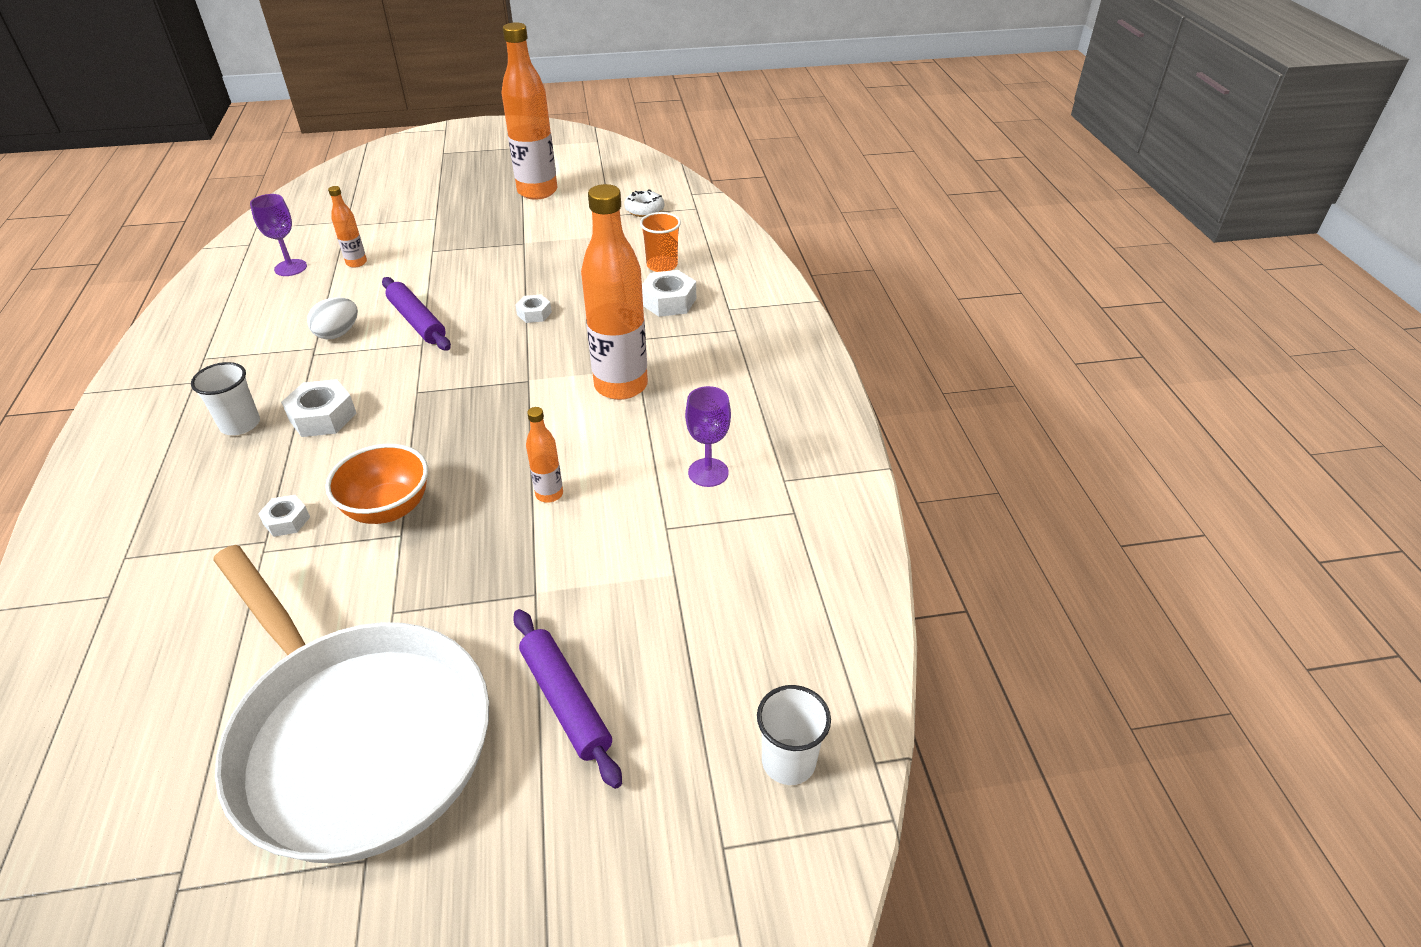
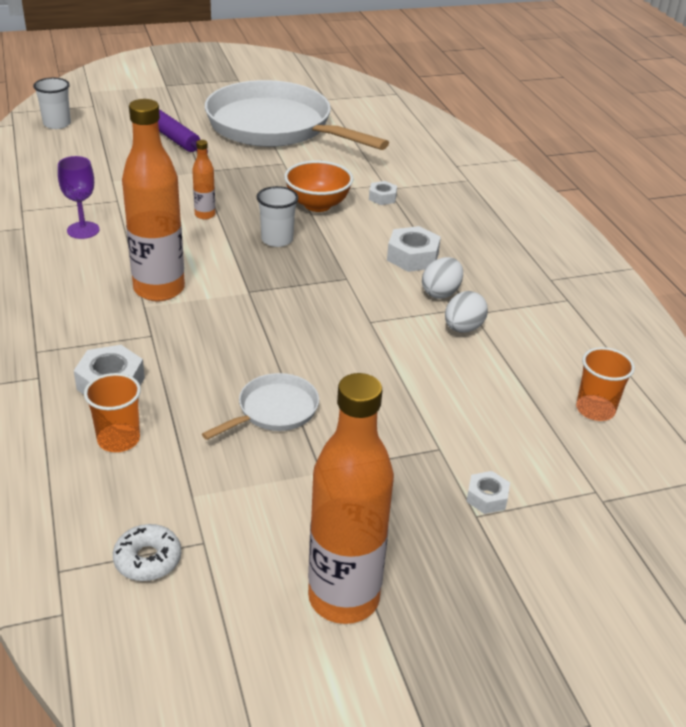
camera: 170 degrees right, 5 degrees down
white cup [191,362,260,435] -> white cup moved to [257,186,299,247]
purple goblet [250,194,307,276] -> orange cup [576,347,635,421]
orange bottle [328,186,367,267] -> none
purple rolling pin [382,277,451,350] -> none
white nut [515,294,552,323] -> white nut moved to [466,471,510,514]
none -> white pan [202,373,319,440]
none -> white egg [422,257,463,299]

